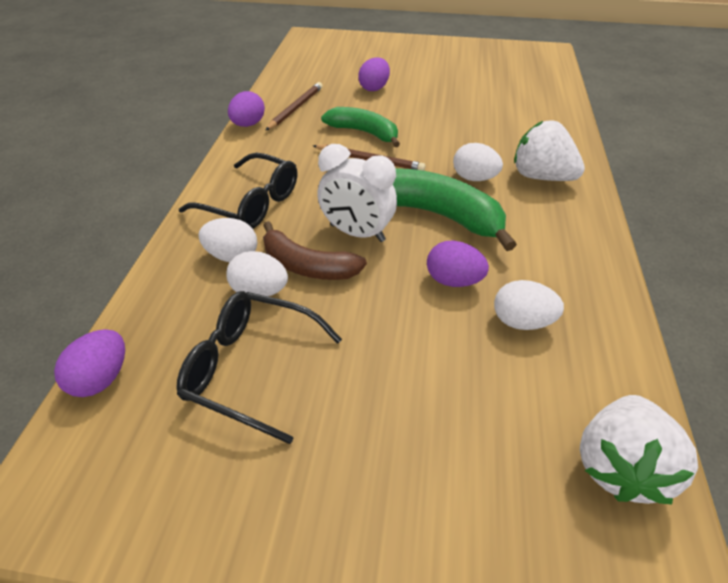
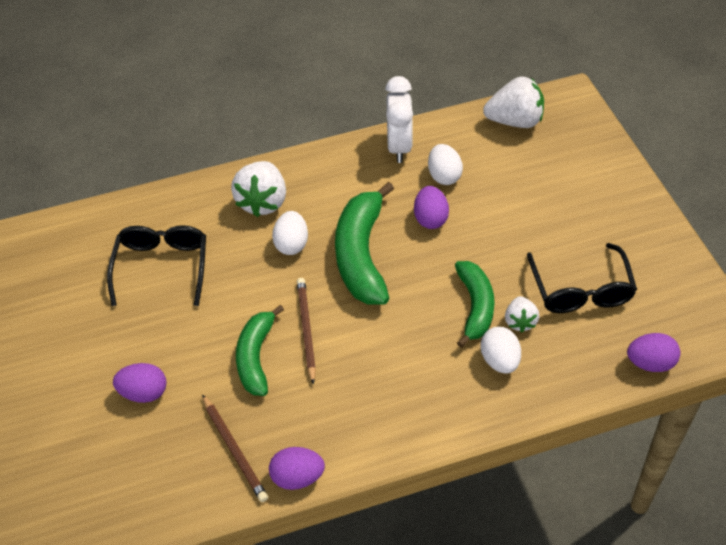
camera: 115 degrees left, 5 degrees up
black glasses [179,153,297,229] -> black glasses moved to [107,225,206,306]
white egg [226,251,288,296] -> white strawberry [505,296,540,333]
brown banana [263,221,367,280] -> green banana [455,261,495,348]
brown pencil [265,82,323,131] -> brown pencil turned 120 degrees counterclockwise [202,394,268,502]
white clock [317,144,397,242] -> white clock moved to [385,76,413,163]

